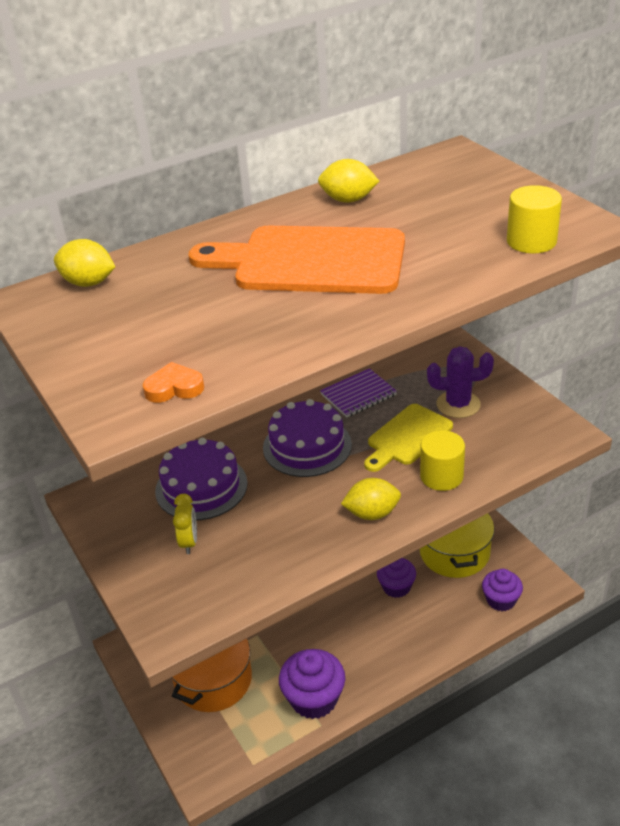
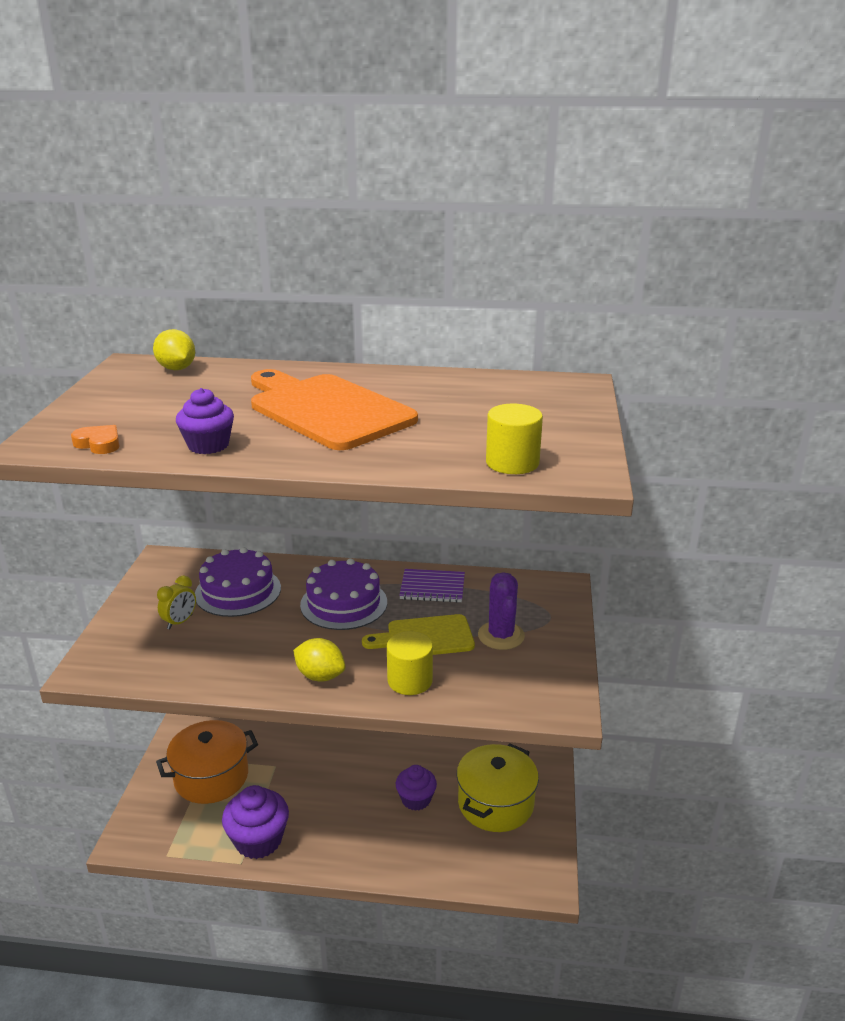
camera: 35 degrees right, 10 degrees down
yellow lemon [318,159,379,203] -> none
purple cactus [427,346,494,418] -> purple cactus turned 45 degrees clockwise [478,572,525,650]
purple cupcake [482,569,523,611] -> purple cupcake moved to [176,388,234,454]

